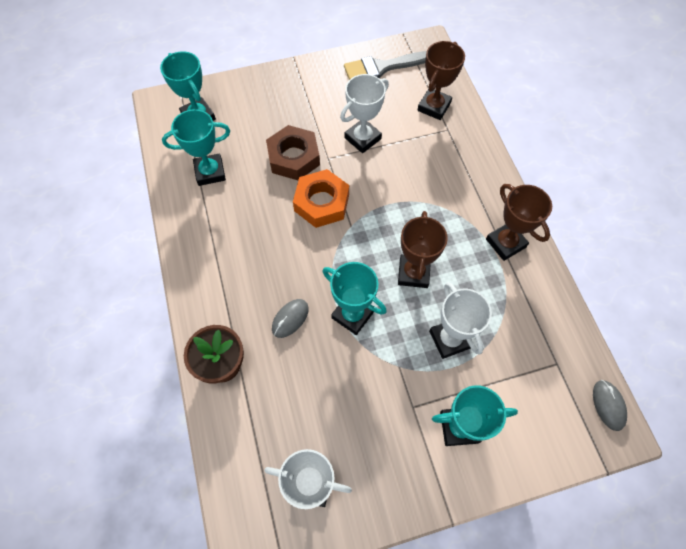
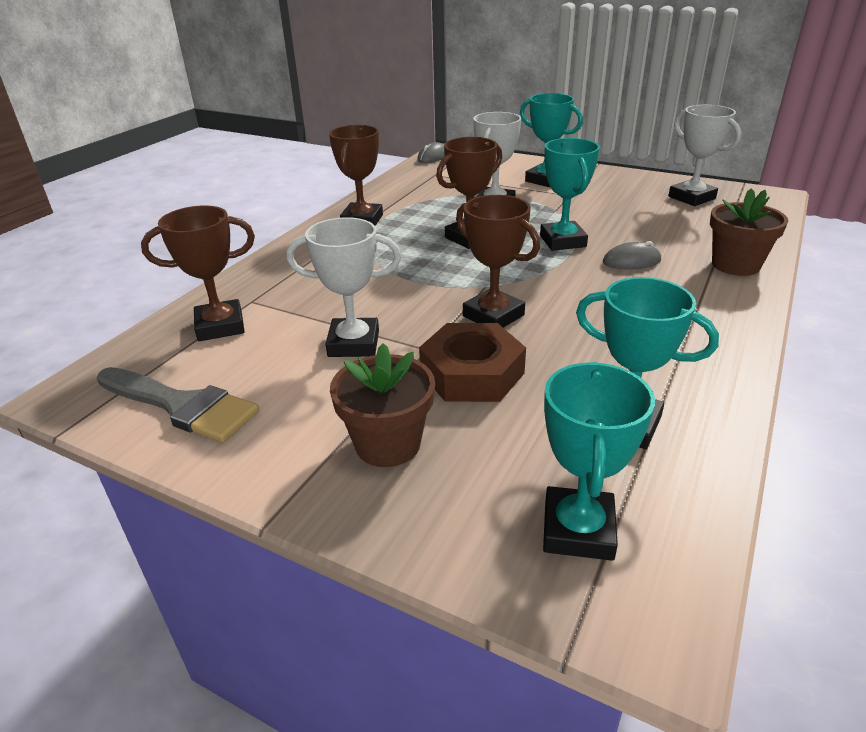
camera: 135 degrees left, 30 degrees down
orange nut [293,169,349,228] -> brown trophy [456,195,540,328]
none -> brown flower pot [330,343,435,467]

